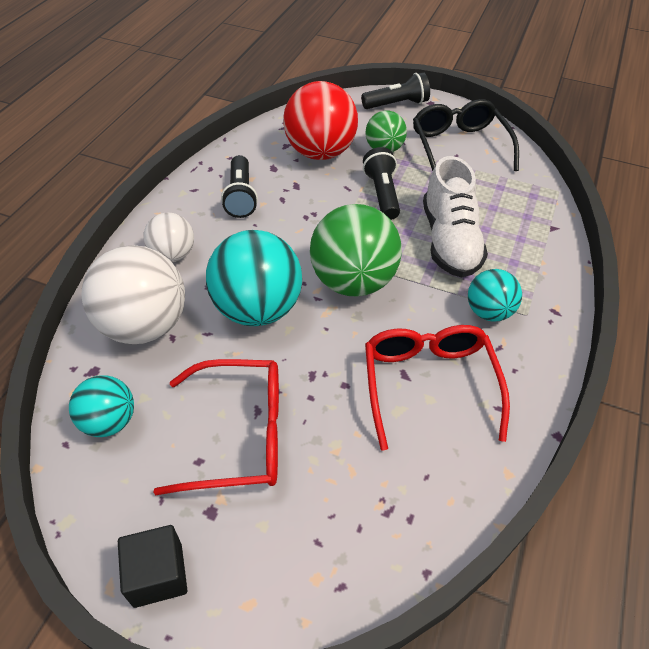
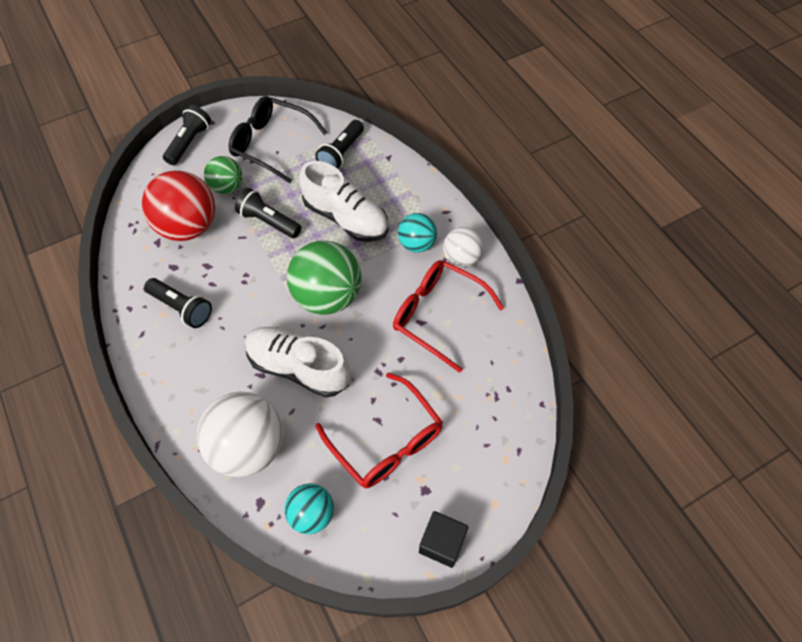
camera: 50 degrees left, 10 degrees up
white ball [143,213,194,262] -> white ball moved to [443,227,483,267]
red glasses [153,359,279,495] -> red glasses turned 105 degrees clockwise [316,373,443,488]
turquoise ball [206,230,302,326] -> white shoe [245,327,351,398]
none -> black flashlight [315,120,364,169]

